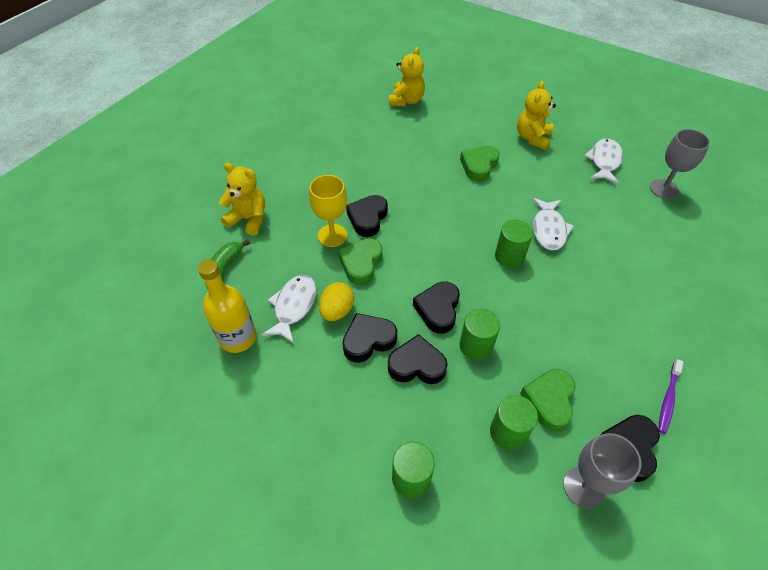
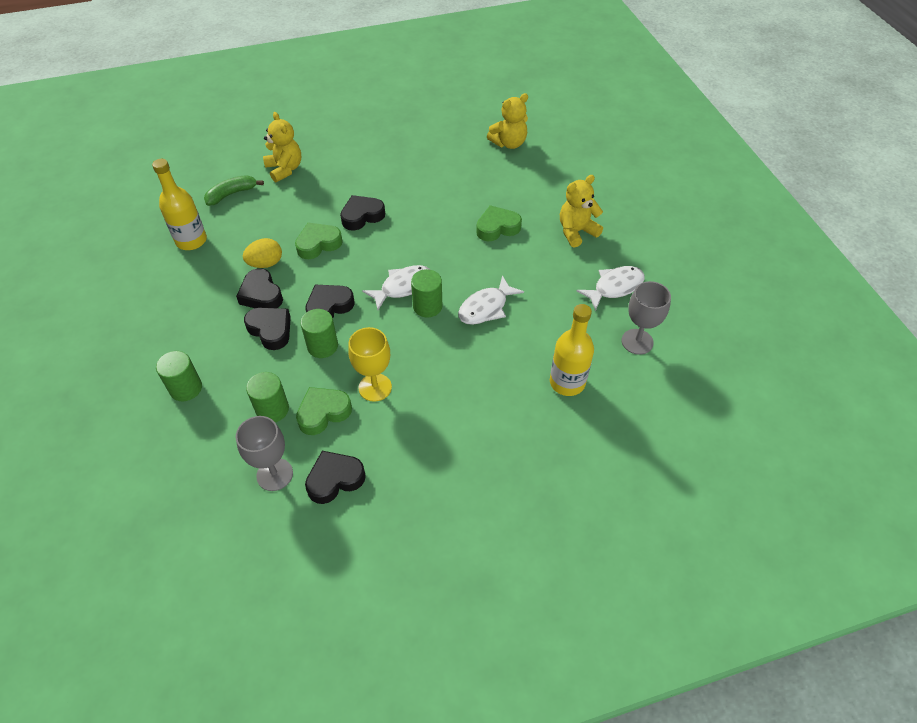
camera: 40 degrees right, 0 degrees up
white fish [262,275,316,344] -> white fish moved to [362,265,431,310]
yellow goblet [309,175,347,247] -> yellow goblet moved to [348,327,392,402]
black heart [342,313,397,363] -> black heart turned 135 degrees counterclockwise [236,268,283,308]
purple toothbrush [659,359,683,434] -> none
none -> yellow bottle [550,304,594,396]

